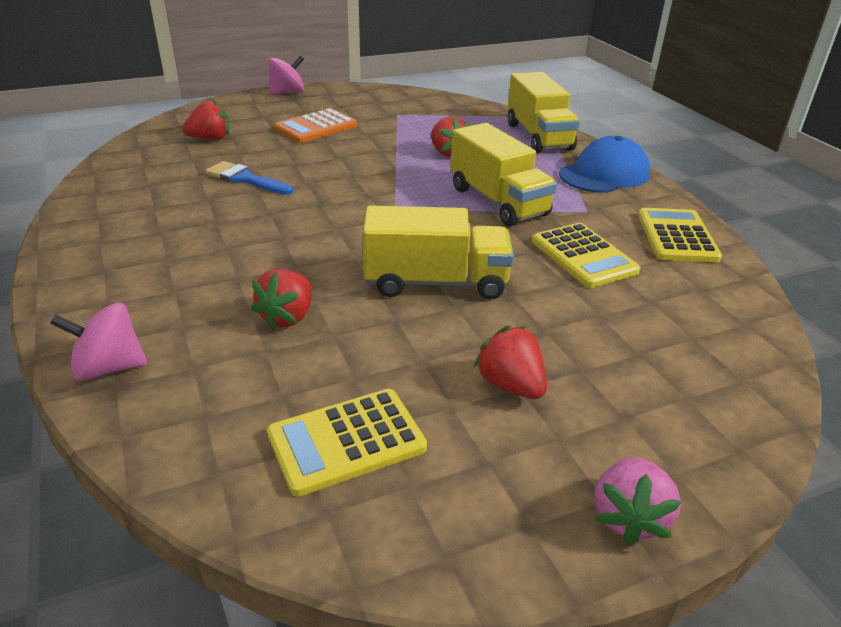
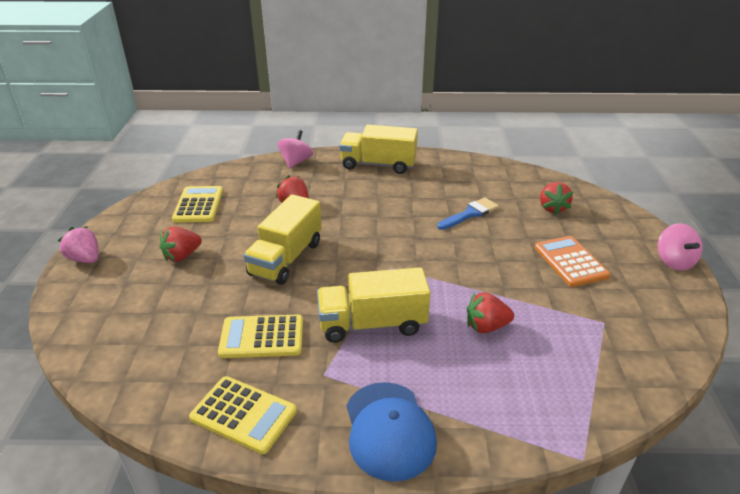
camera: 115 degrees right, 0 degrees up
red strawberry [474,325,547,399] -> red strawberry turned 150 degrees clockwise [160,227,202,262]
yellow truck [508,72,580,153] -> yellow truck moved to [339,125,418,174]

